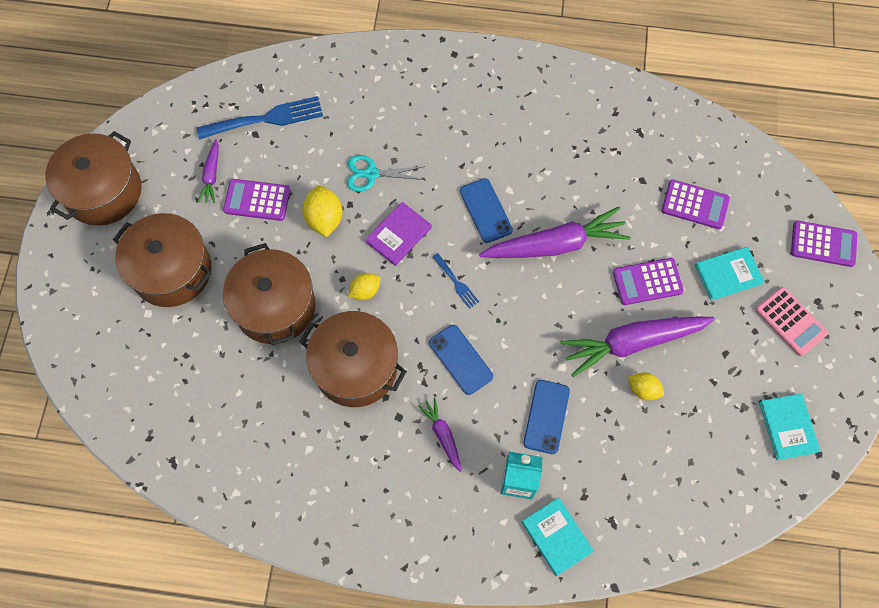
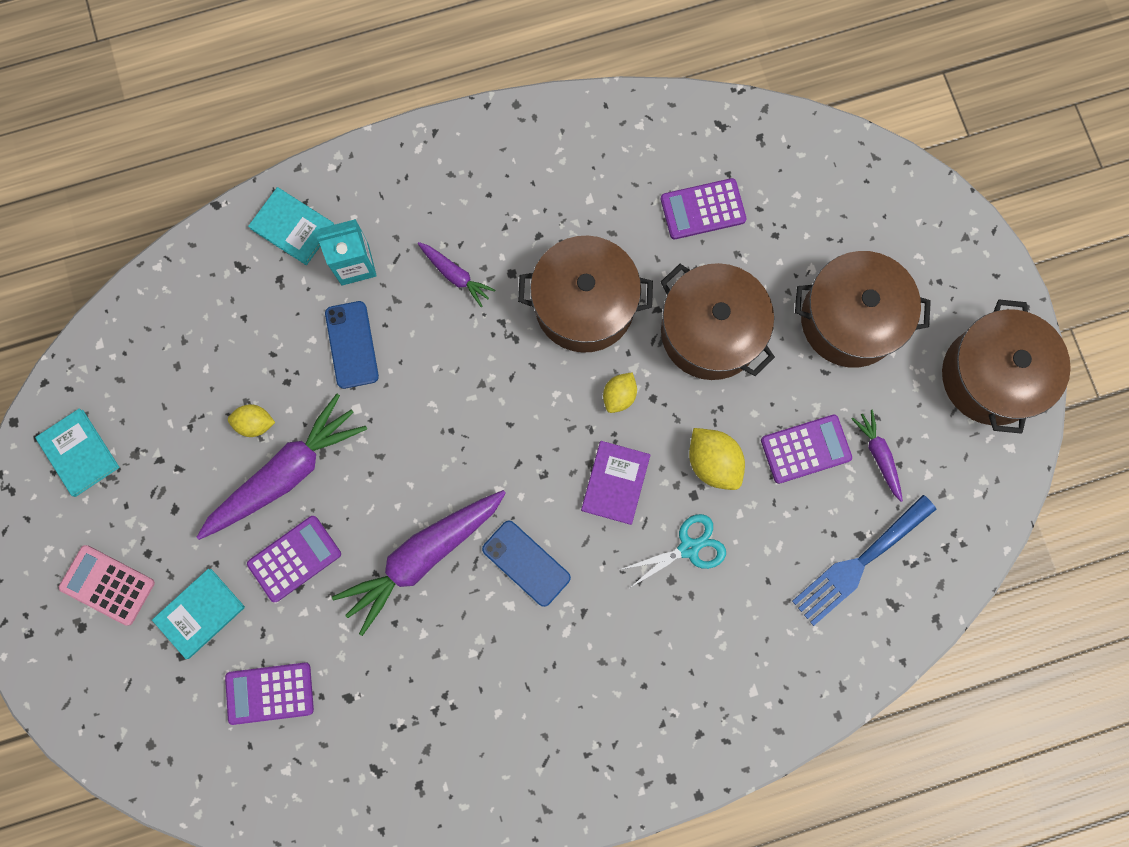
camera: 155 degrees right, 10 degrees up
blue phone [429,325,493,395] -> none
blue fork [432,253,479,309] -> none
purple calculator [791,221,857,267] -> purple calculator moved to [661,178,746,239]

